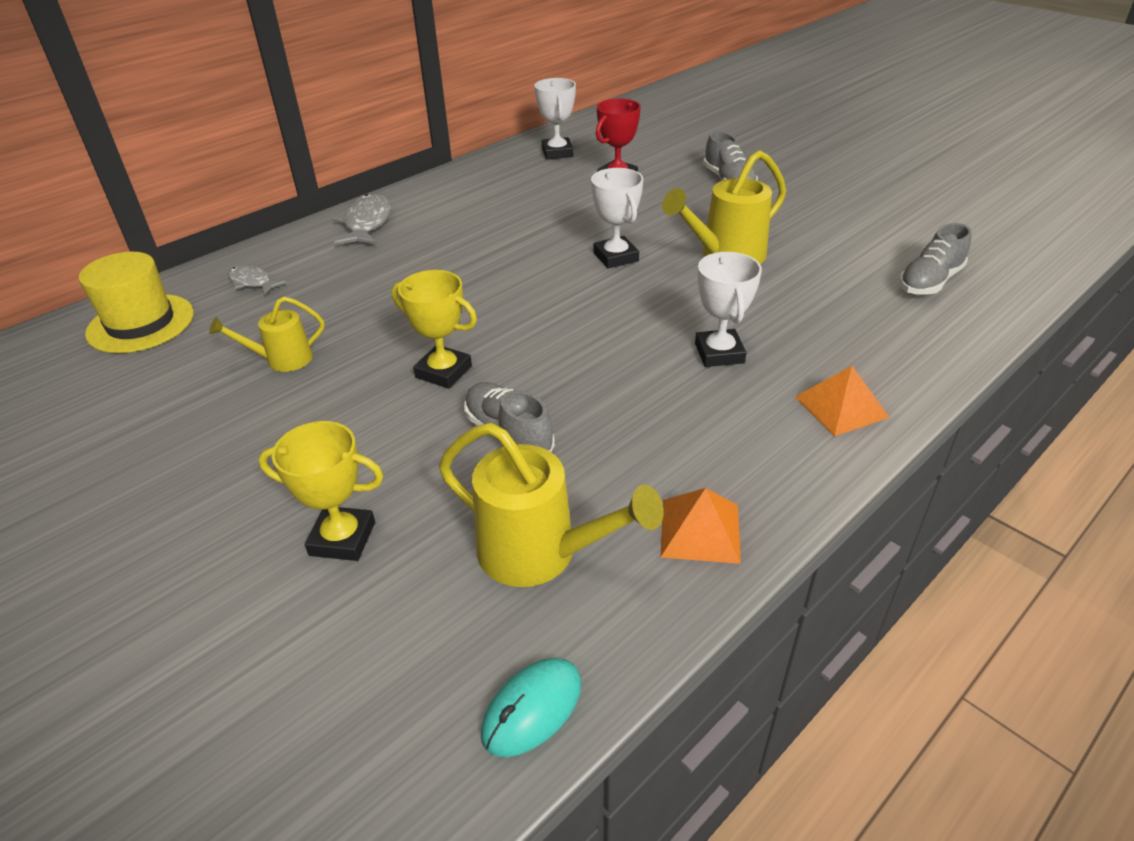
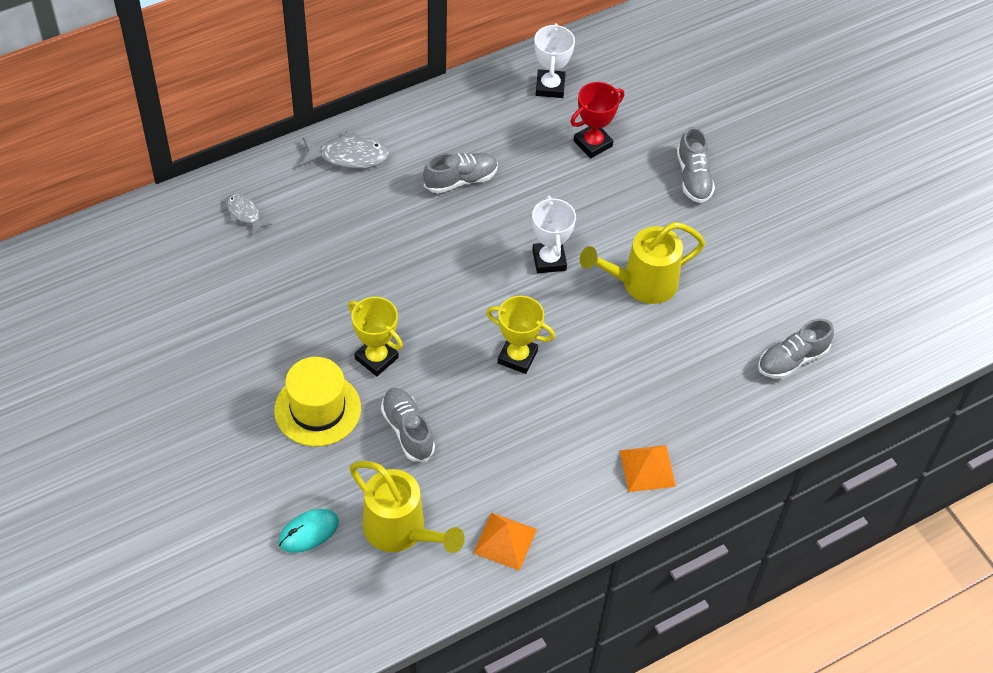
camera: 10 degrees right, 15 degrees up
yellow hat [79,252,194,353] -> yellow hat moved to [274,357,361,446]
yellow watering can [209,296,325,372] -> none
yellow trophy [258,421,384,561] -> yellow trophy moved to [486,296,555,374]
grey fish [333,194,392,245] -> grey fish turned 75 degrees clockwise [300,130,390,169]
turquoise mouse [481,658,581,757] -> turquoise mouse moved to [278,509,339,553]
white trophy [695,252,762,367] -> none
none -> grey shoe [423,153,498,193]

